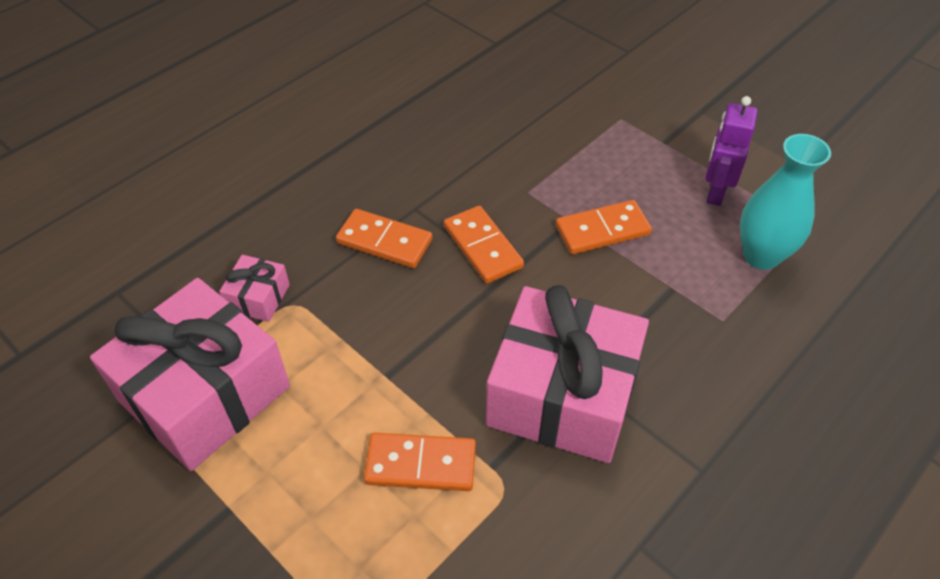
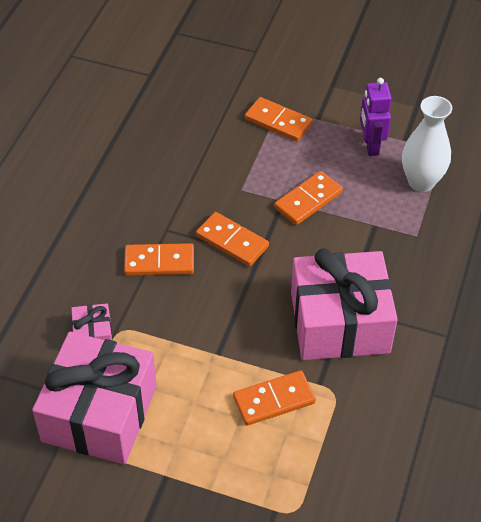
camera: 25 degrees left, 0 degrees up
turquoise vase [740,134,831,270] -> white vase [402,96,452,192]
none -> orange domino [245,97,313,142]

